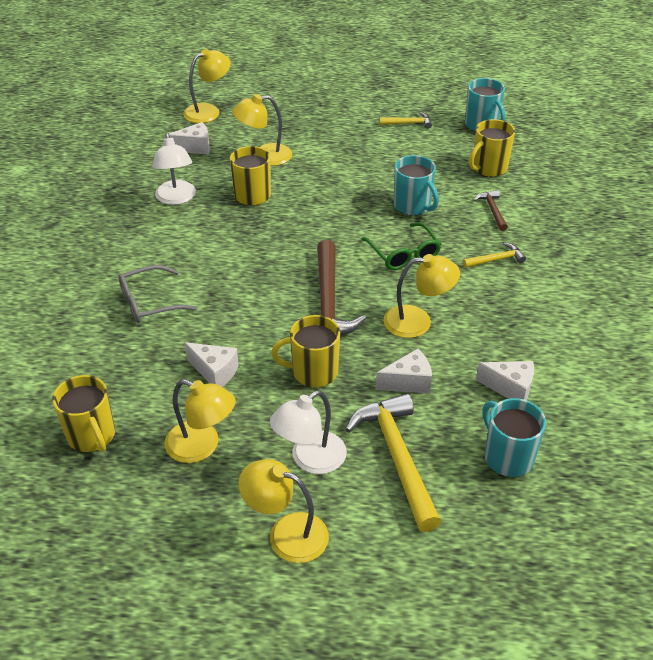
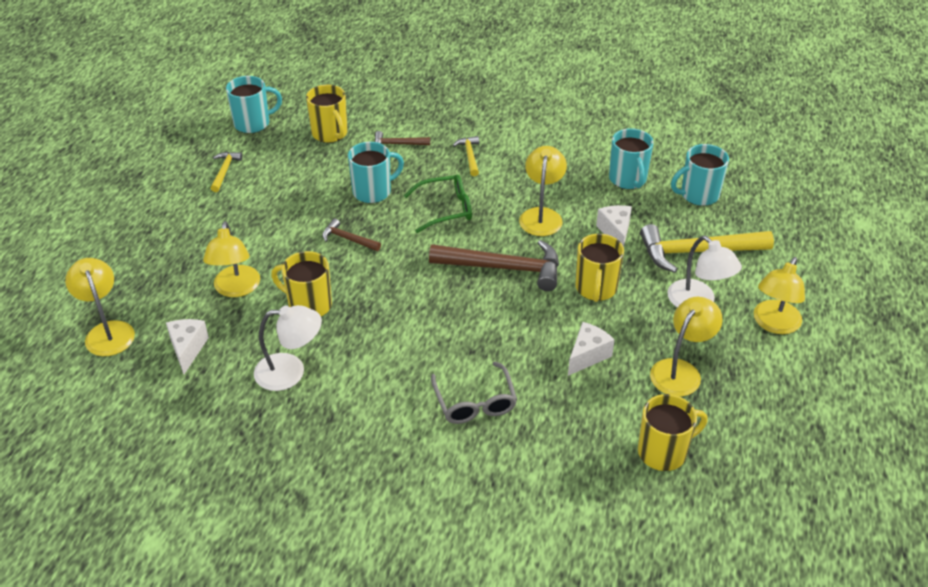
camera: 80 degrees left, 0 degrees up
white cheese [476,361,534,400] -> turquoise mug [609,128,654,189]
none -> brown hammer [322,218,381,251]

